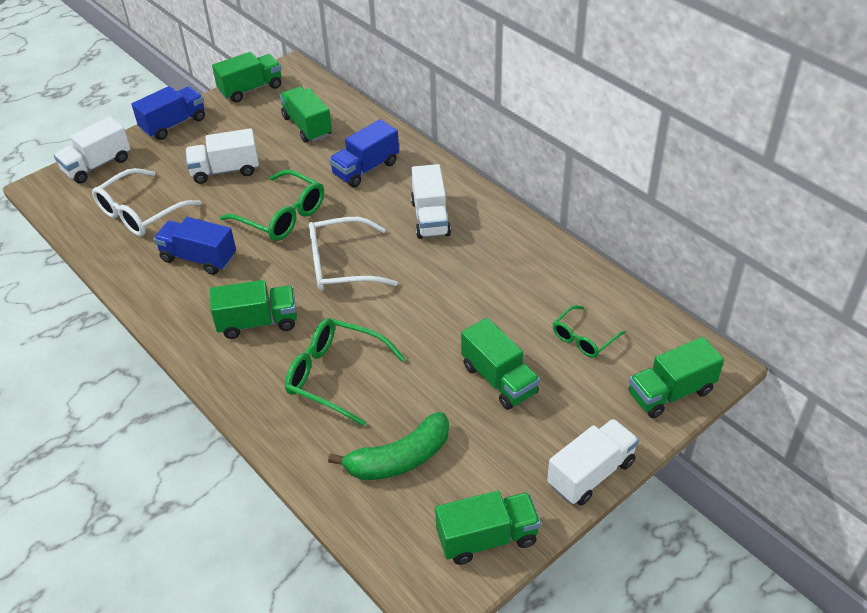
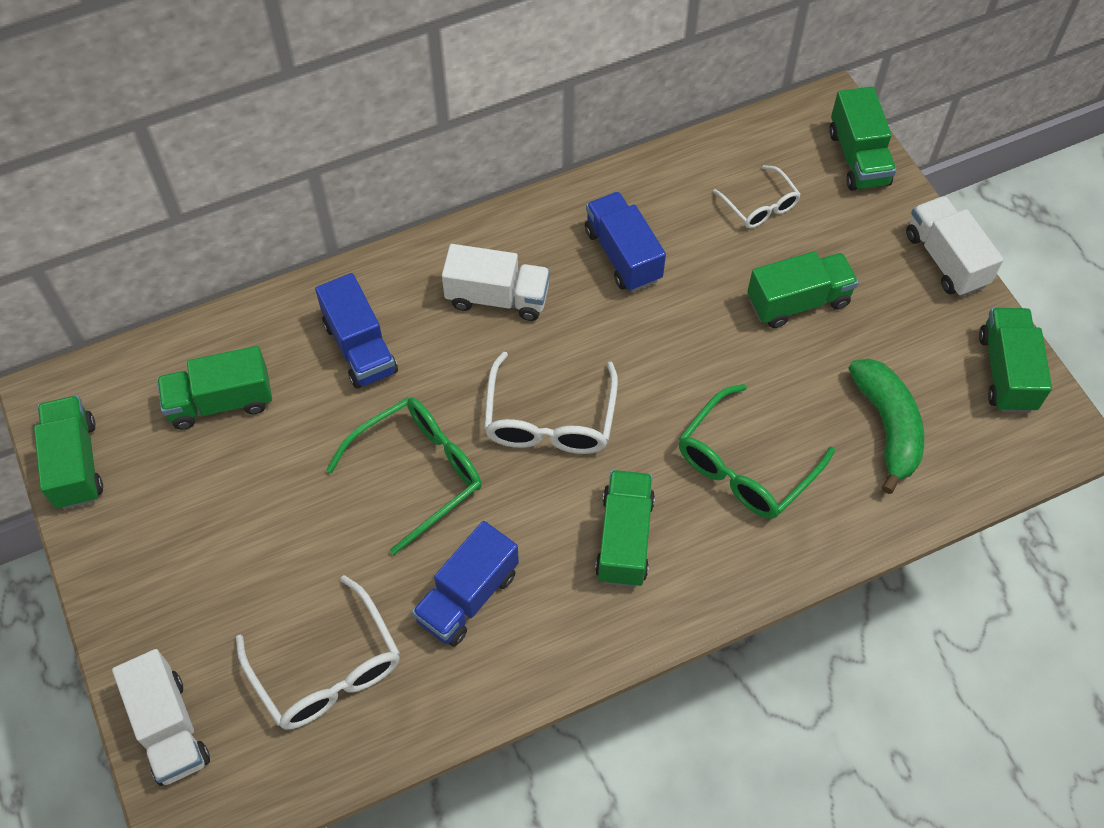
camera: 75 degrees left, 15 degrees up
blue truck [132,86,205,140] -> blue truck moved to [585,192,666,292]
white truck [185,128,259,184] -> none
green glasses [553,305,625,358] -> white glasses [713,165,801,228]

